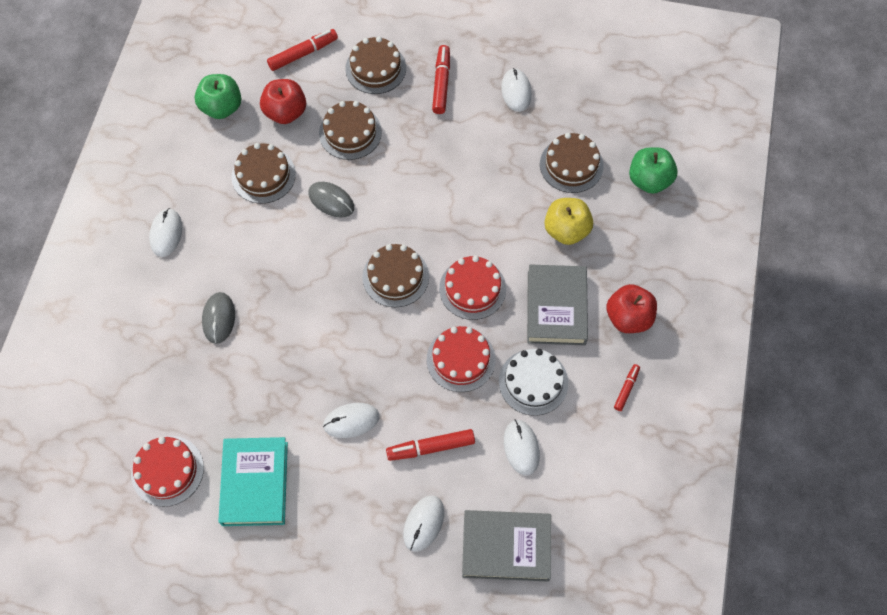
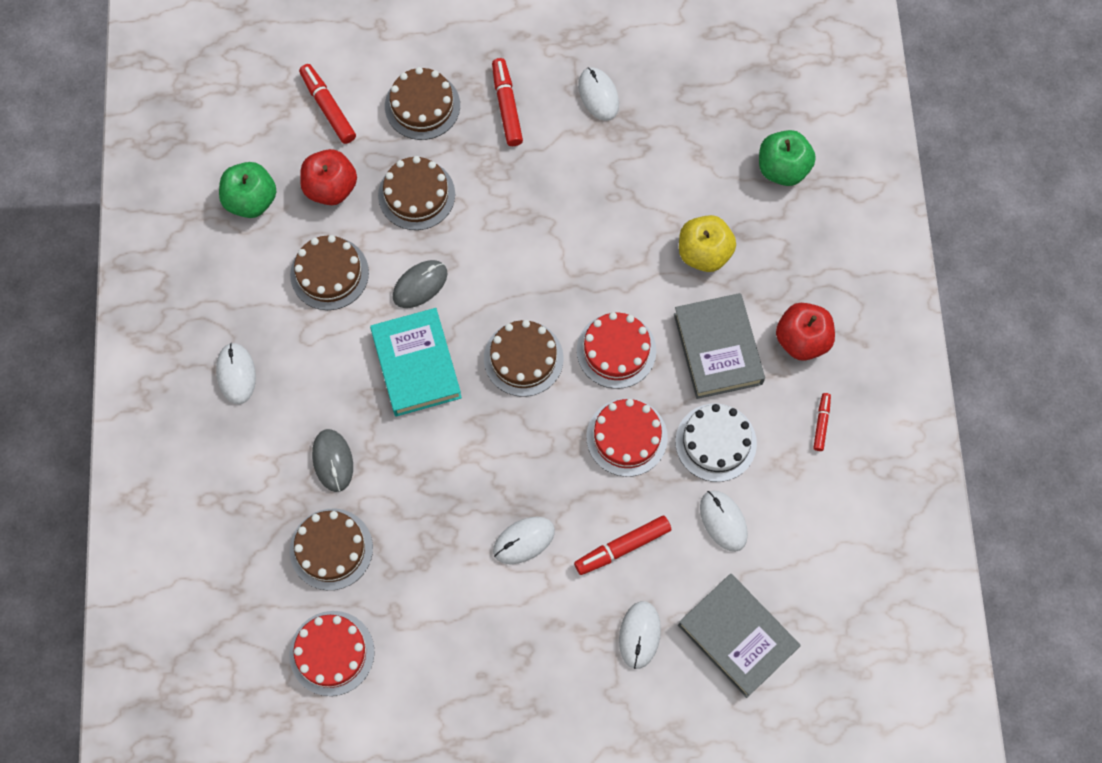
camera: 15 degrees left, 5 degrees up
turquoise book [218,437,288,526] -> turquoise book moved to [370,308,462,417]
red marker [267,29,338,71] -> red marker turned 75 degrees counterclockwise [299,64,356,144]
grey mouse [308,182,354,218] -> grey mouse turned 60 degrees counterclockwise [393,260,448,308]
grey book [462,510,551,582] -> grey book turned 60 degrees clockwise [678,574,801,698]
brown cake [540,133,603,193] -> brown cake moved to [290,509,373,590]

